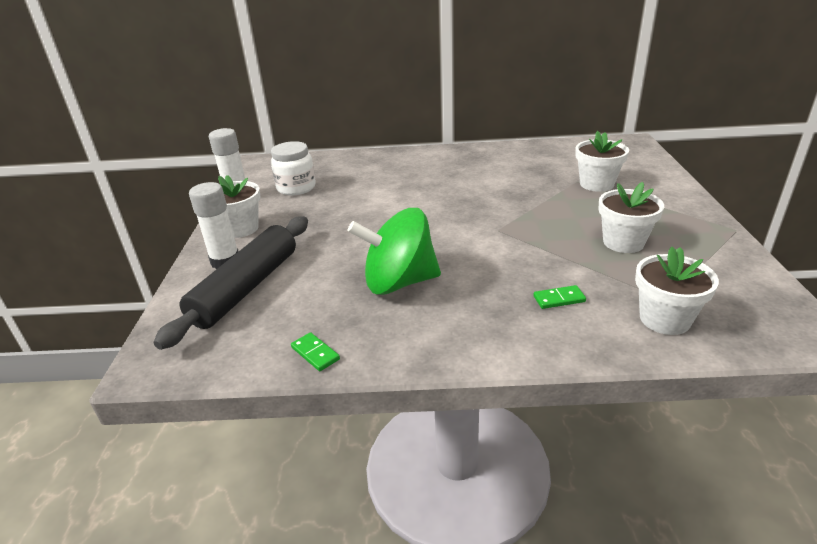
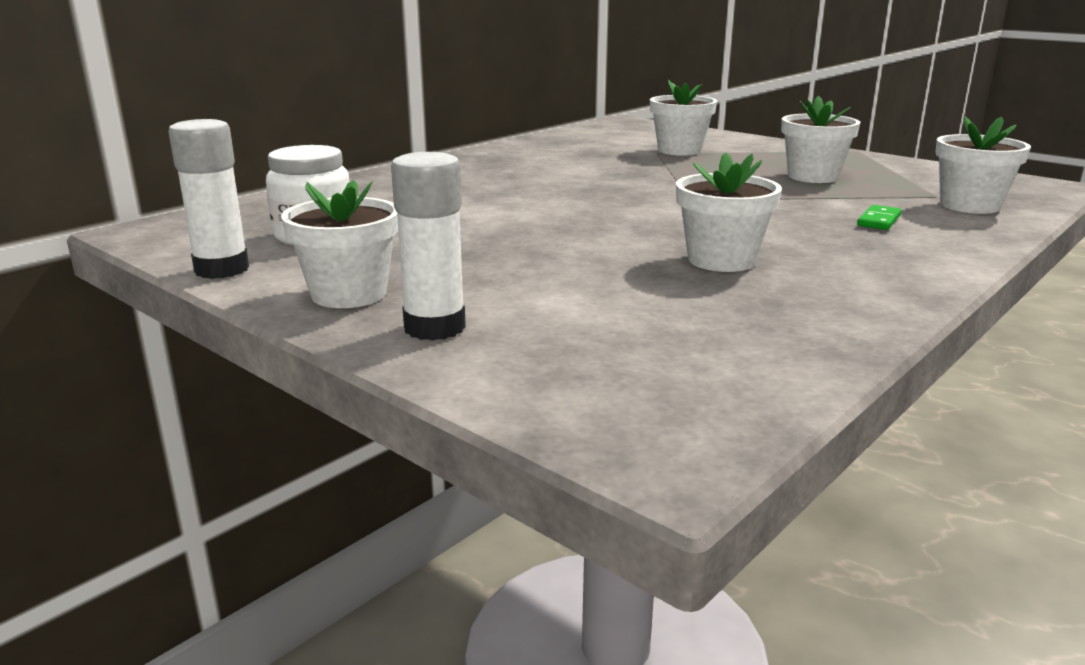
camera: 50 degrees left, 10 degrees down
black rolling pin [154,216,308,350] -> none
green domino [291,332,340,371] -> none
green spinning top [348,208,441,295] -> white flower pot [676,152,782,272]

